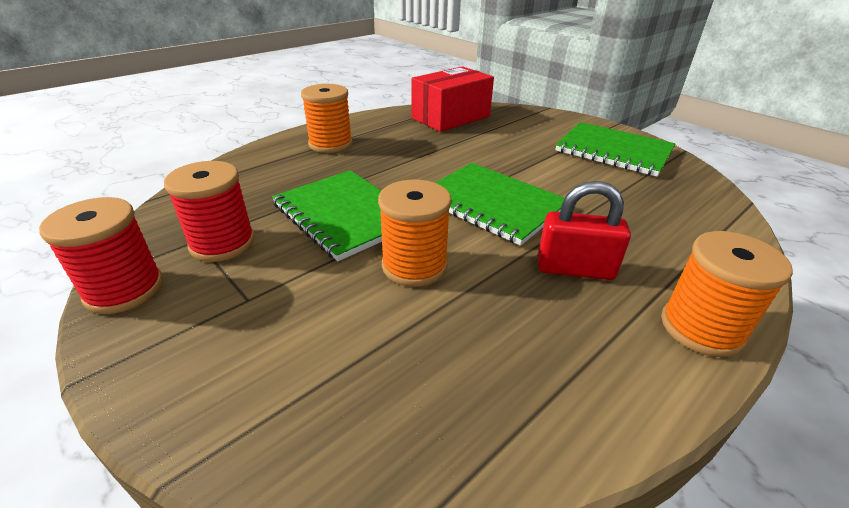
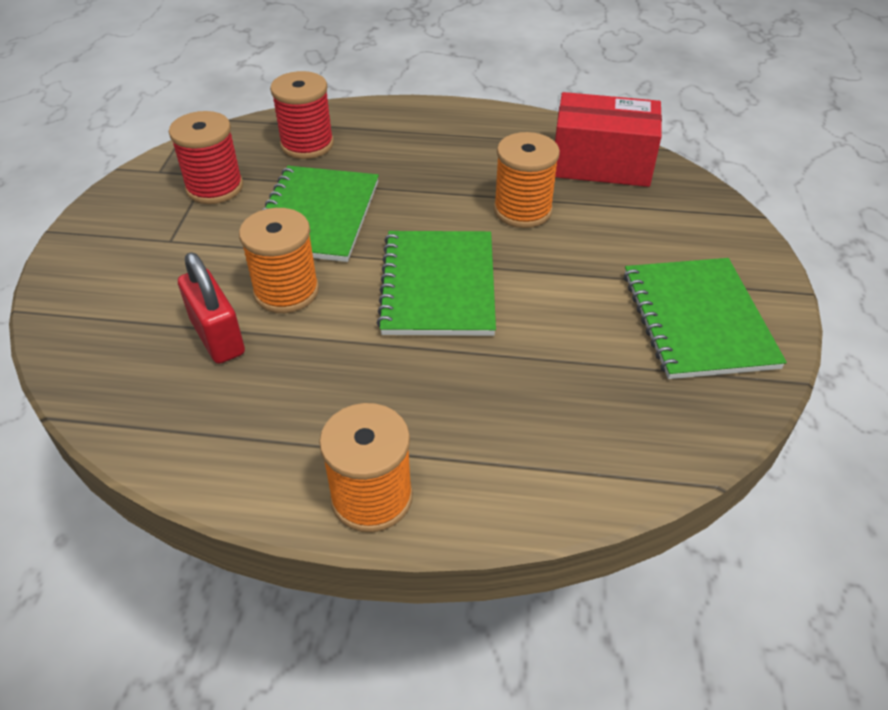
camera: 50 degrees right, 10 degrees up
red spool [39,197,163,314] -> red spool moved to [270,71,334,159]
orange spool [301,84,353,153] -> orange spool moved to [494,132,560,228]
red padlock [538,181,631,280] -> red padlock moved to [178,252,245,364]

